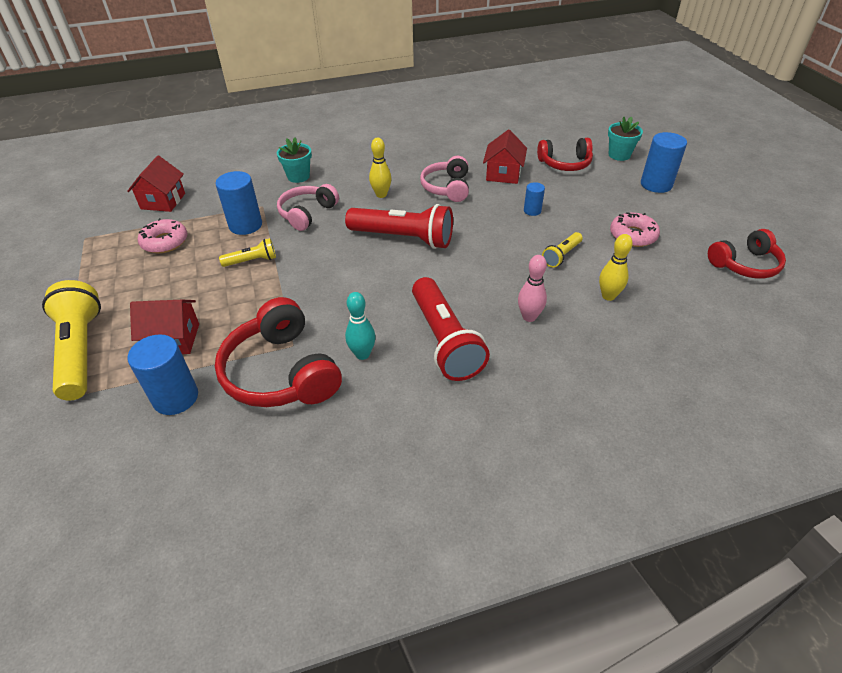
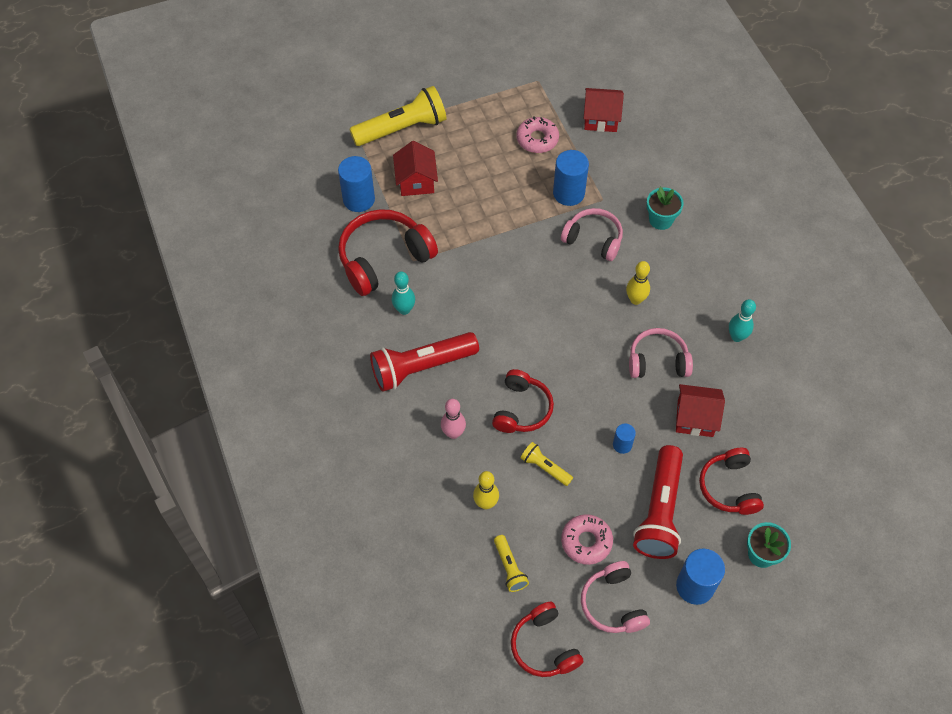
camera: 85 degrees right, 15 degrees up
yellow flashlight [219,238,276,267] -> yellow flashlight moved to [494,535,529,592]
red flashlight [345,204,453,249] -> red flashlight moved to [633,445,683,559]
none -> red headphones [492,369,554,433]
none -> pink headphones [581,561,650,633]
none -> turquoise bowling pin [729,299,756,342]

